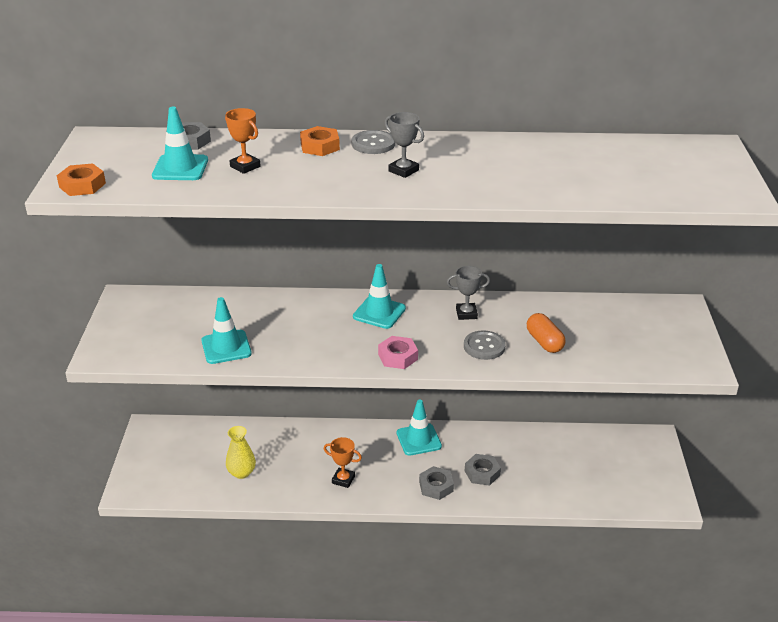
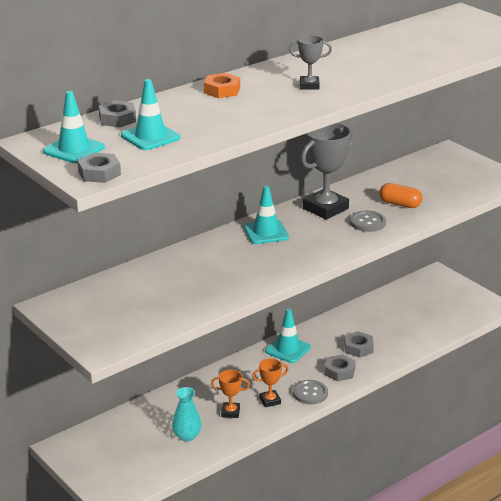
camera: 40 degrees left, 5 degrees down
orange nut [57,163,106,196] -> grey nut [77,153,121,183]
turquoise traffic cone [201,297,252,364] -> turquoise traffic cone moved to [43,91,105,163]
orange trophy [225,108,261,174] -> orange trophy moved to [211,370,250,418]
yellow vase [226,426,256,479] -> turquoise vase [172,387,202,442]
grey button [352,130,395,154] -> grey button moved to [293,380,328,404]
pink nut [378,336,418,369] -> none
grey trophy [447,266,490,320] -> grey trophy [301,123,354,220], size x1.96

